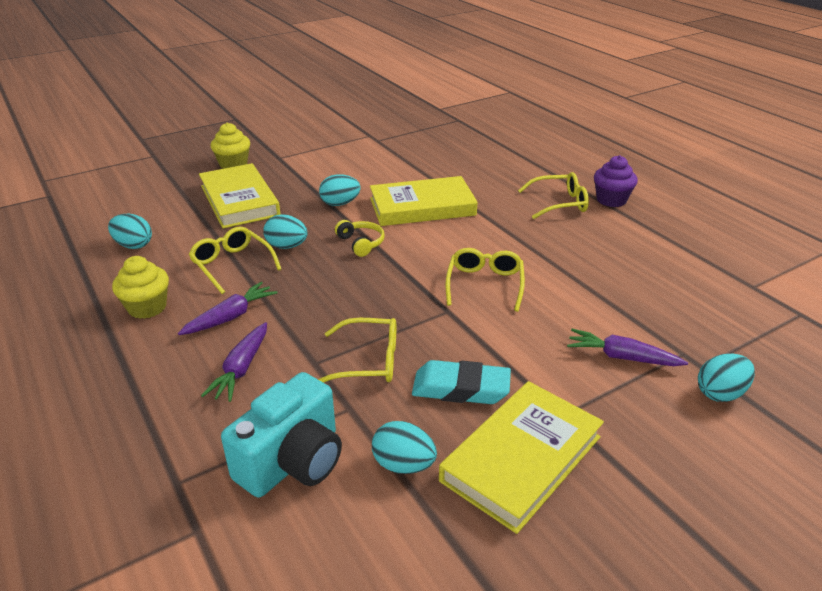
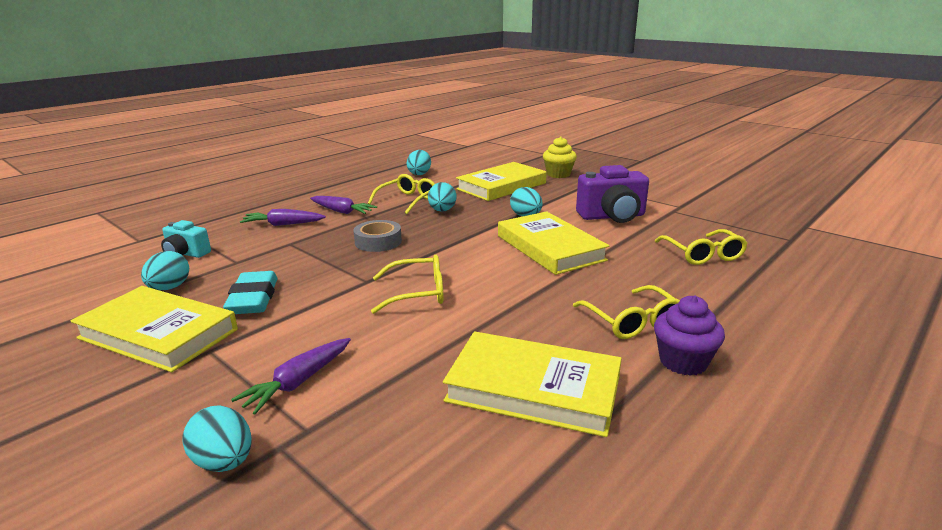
camera: 75 degrees right, 10 degrees down
yellow cupcake [112,256,169,319] -> none
turquoise camera [221,372,342,498] -> turquoise camera [161,220,211,258], size x0.58
yellow glasses [318,318,396,383] -> yellow glasses moved to [655,229,748,265]
yellow headphones [335,220,385,257] -> none
purple carrot [567,329,688,366] -> purple carrot turned 150 degrees counterclockwise [231,338,351,414]
none -> grey tape [354,220,402,252]
none -> yellow book [443,331,621,437]
none -> purple camera [576,165,649,223]

